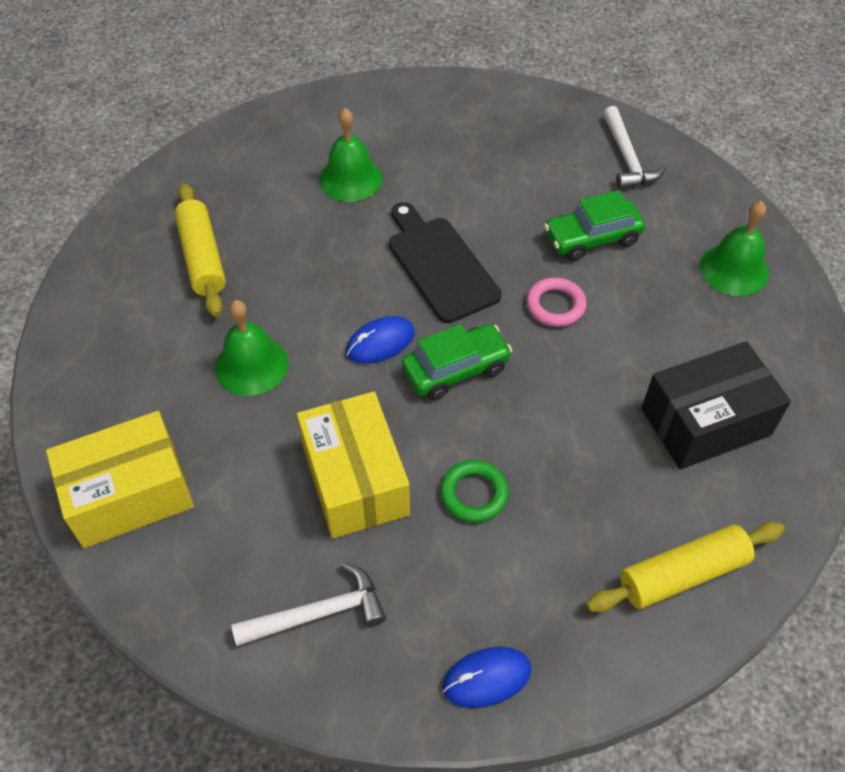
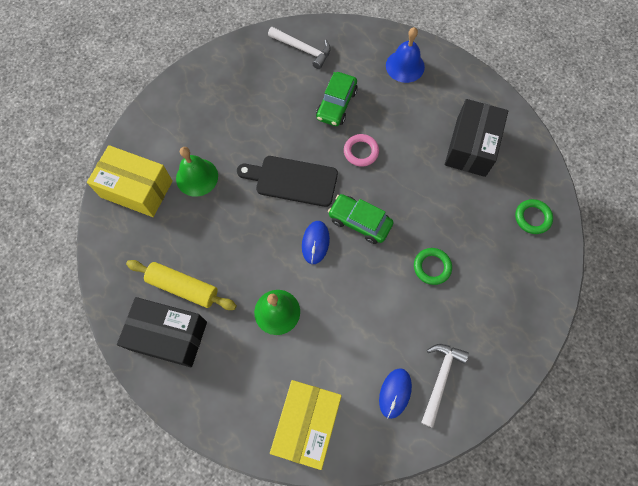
camera: 50 degrees left, 15 degrees up
yellow box [297,391,410,539] -> yellow box moved to [87,145,173,217]
green car [402,324,512,400] -> green car turned 75 degrees counterclockwise [328,194,394,244]
blue mouse [442,647,532,708] -> blue mouse moved to [379,368,412,419]
yellow rolling pin [586,522,784,612] -> green ring [515,199,553,234]
green bell [700,201,769,296] -> blue bell [386,27,425,83]
none -> black box [117,297,207,367]

